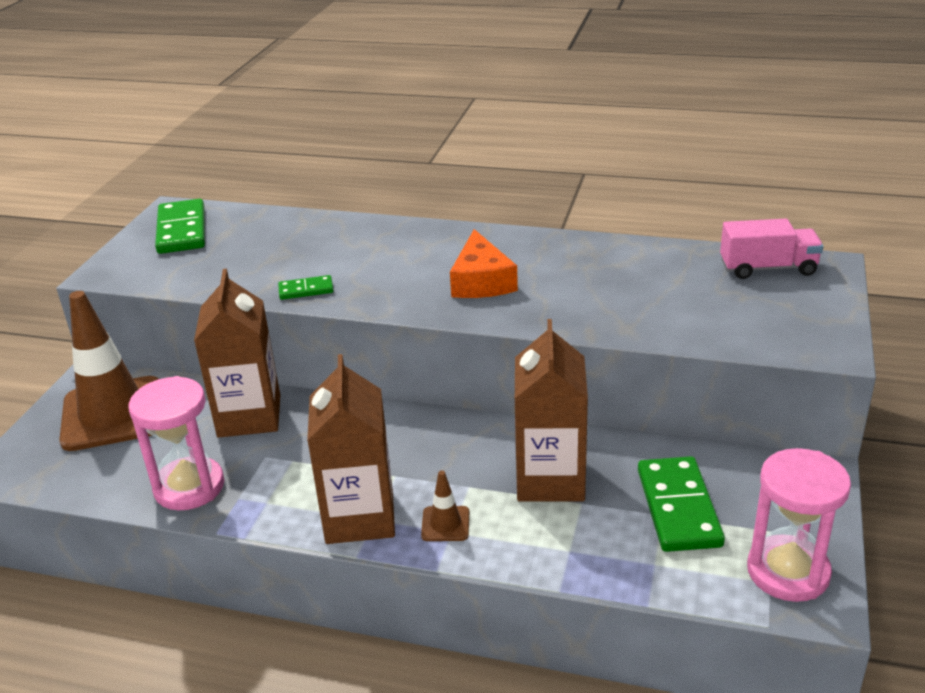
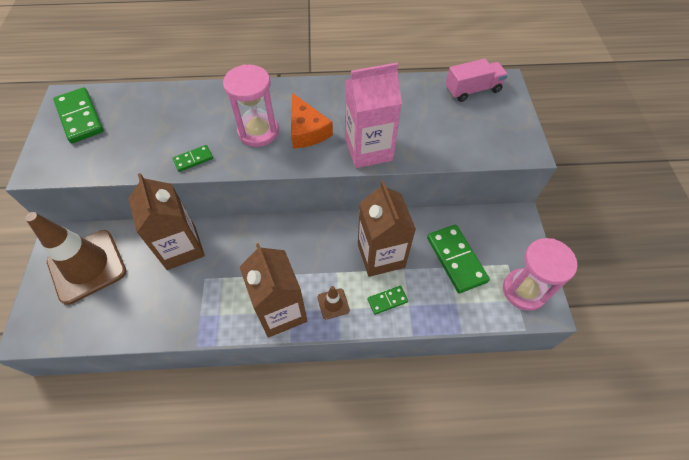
camera: 20 degrees left, 25 degrees up
pink hourglass [128,376,224,510] -> pink hourglass moved to [223,64,279,147]
none -> pink carton [345,63,402,168]
none -> green domino [367,286,408,315]

